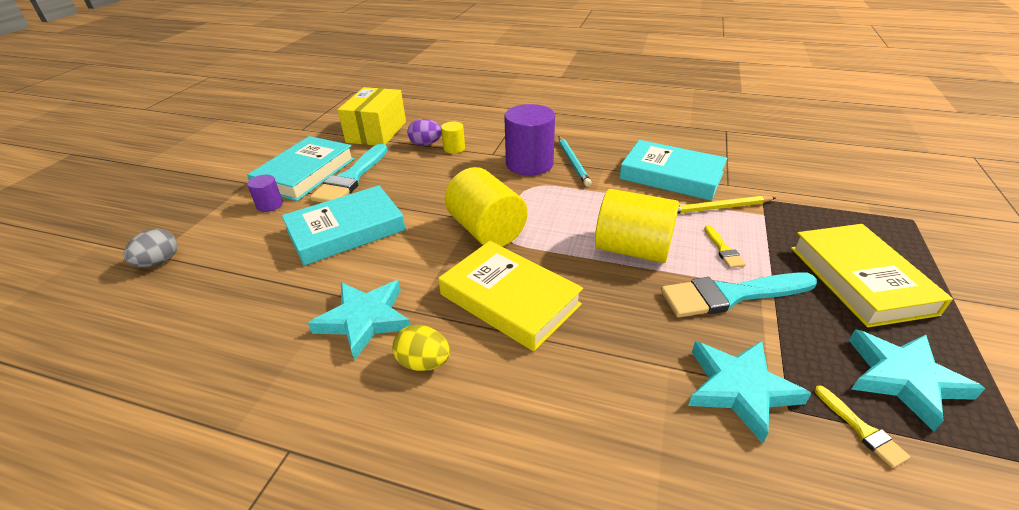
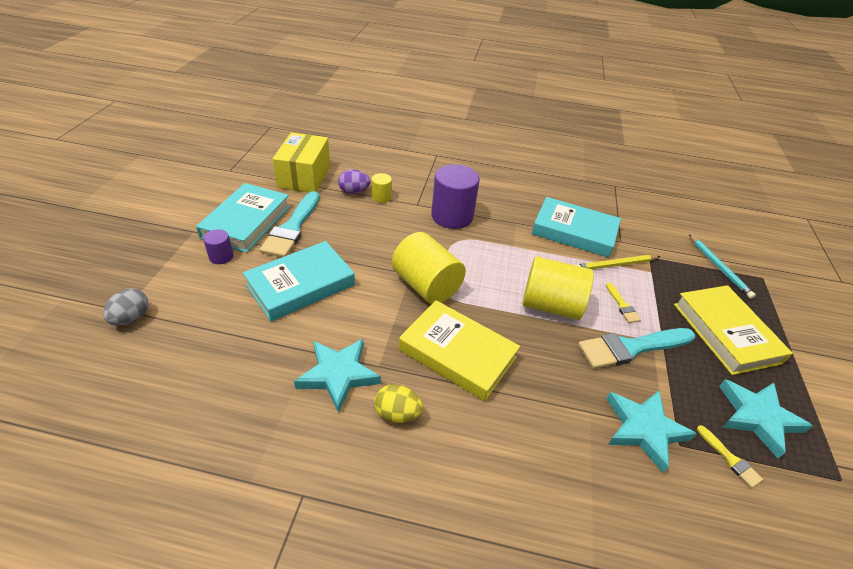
camera: 10 degrees left, 5 degrees up
turquoise pencil [558,136,592,187] -> turquoise pencil moved to [689,235,756,299]

